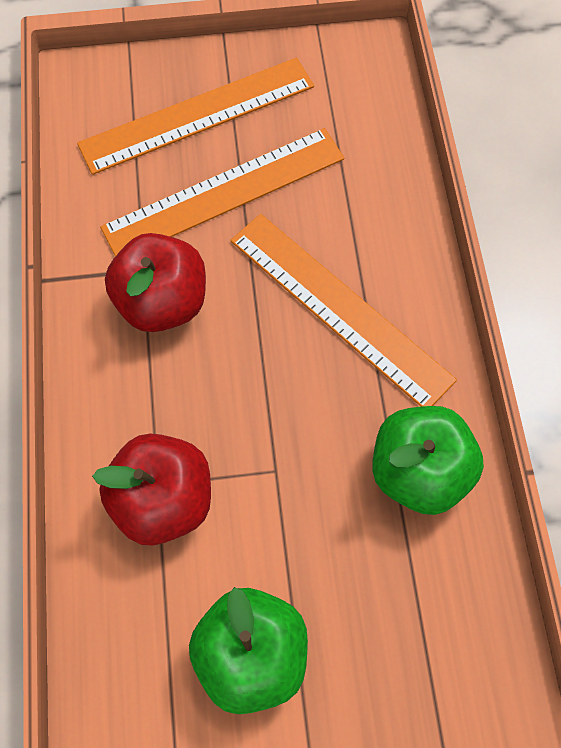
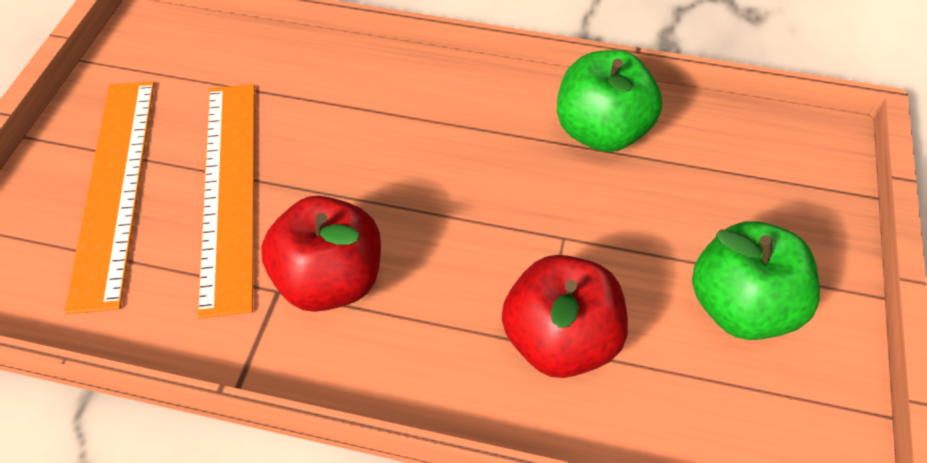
camera: 70 degrees left, 15 degrees down
orange ruler [230,214,457,407] -> none

